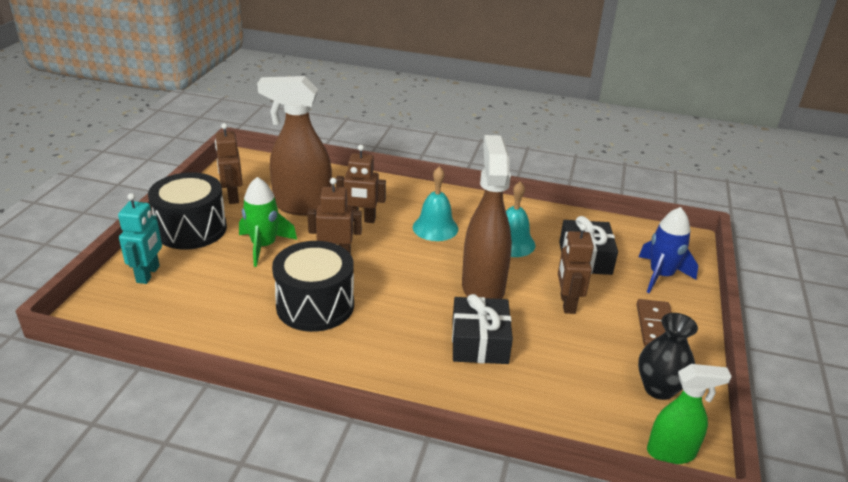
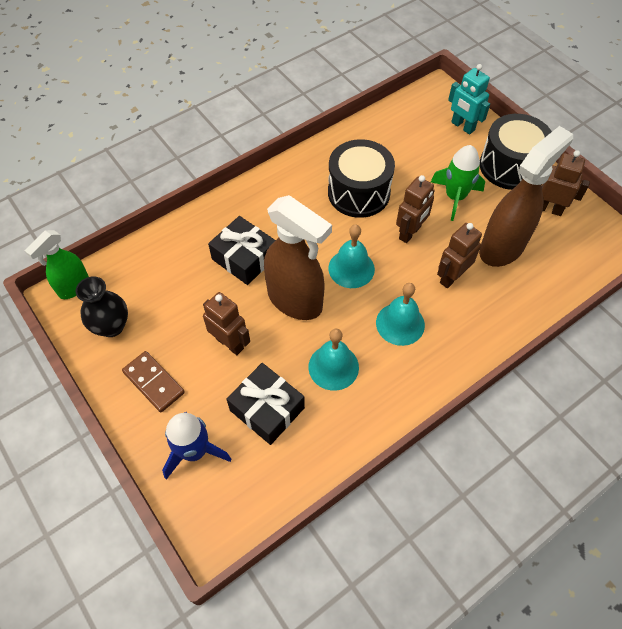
camera: 130 degrees right, 25 degrees up
none -> turquoise bell [328,224,375,288]

